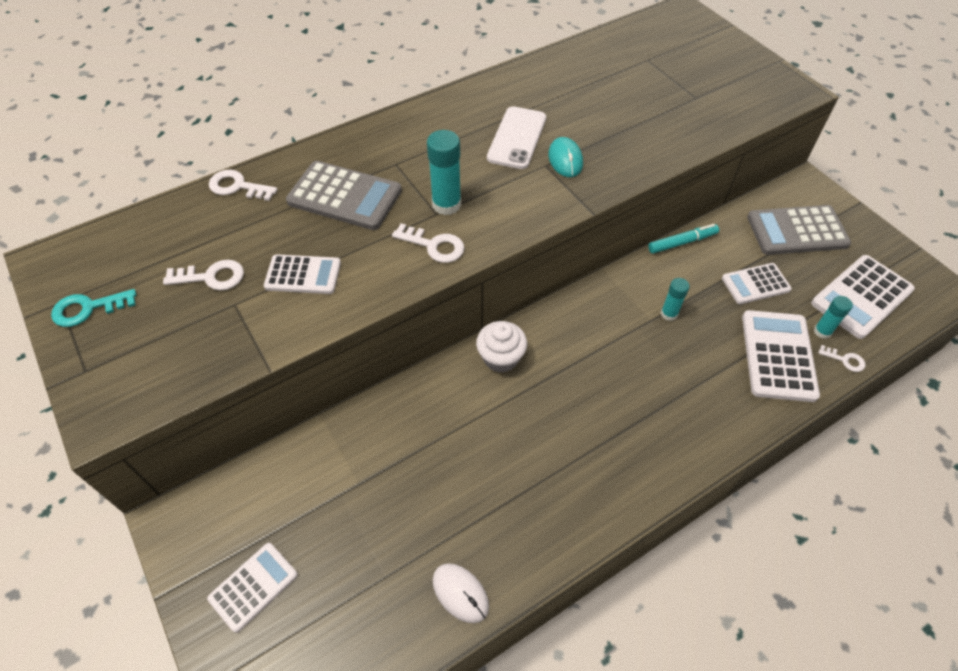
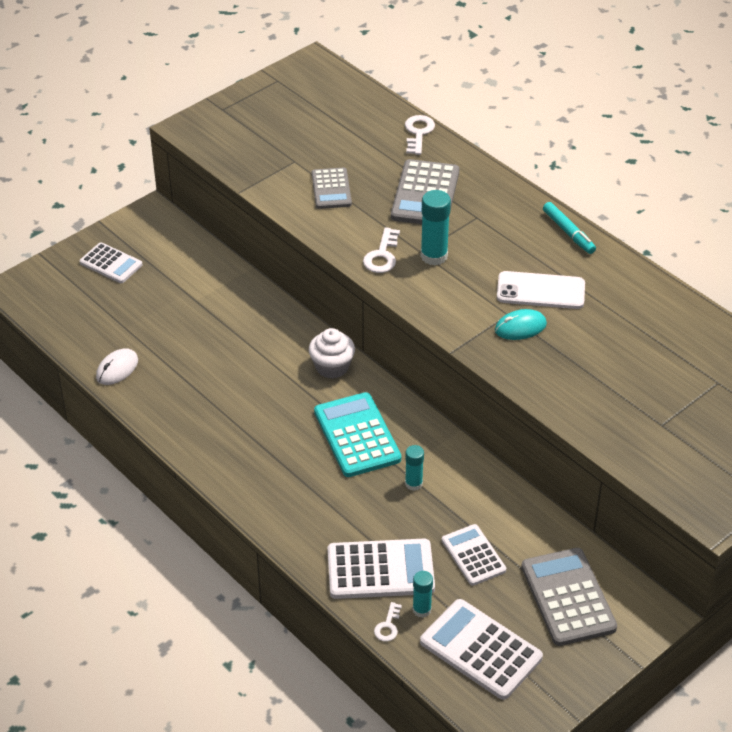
camera: 80 degrees right, 10 degrees down
turquoise key [51,289,136,327] -> none
white key [163,260,244,290] -> none
white calculator [264,254,341,294] -> grey calculator [312,168,352,209]
turquoise marker [648,224,719,254] -> turquoise marker moved to [543,202,596,254]
none -> turquoise calculator [314,392,401,477]

